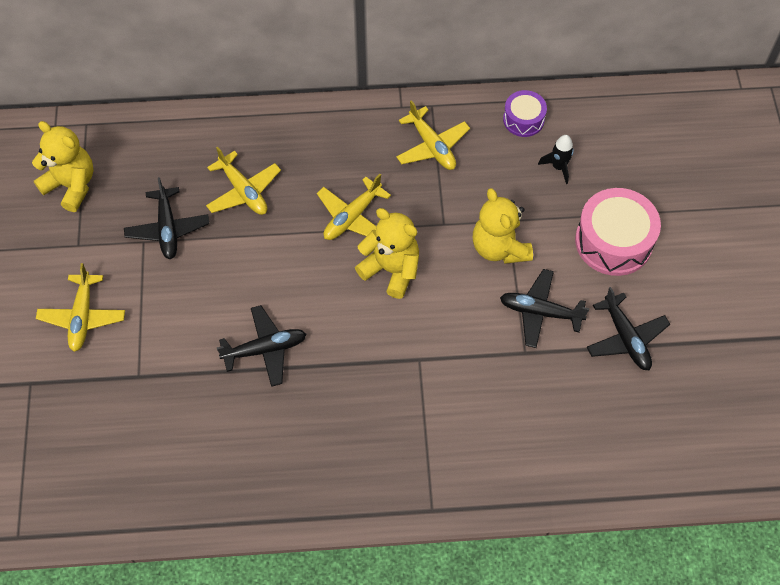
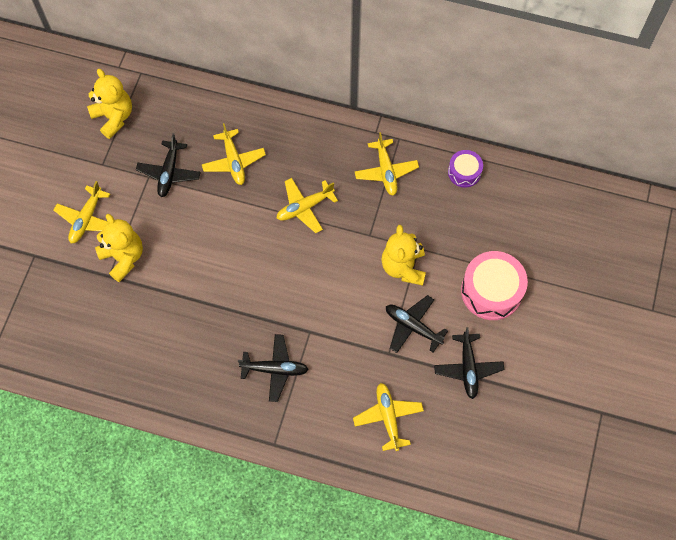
camera: 20 degrees right, 5 degrees up
black plane [217,305,306,387] -> black plane moved to [238,334,309,402]
yellow teddy bear [355,208,419,299] -> yellow teddy bear moved to [95,214,143,282]
black rocket [538,135,574,184] -> none
none -> yellow plane [353,383,424,451]

